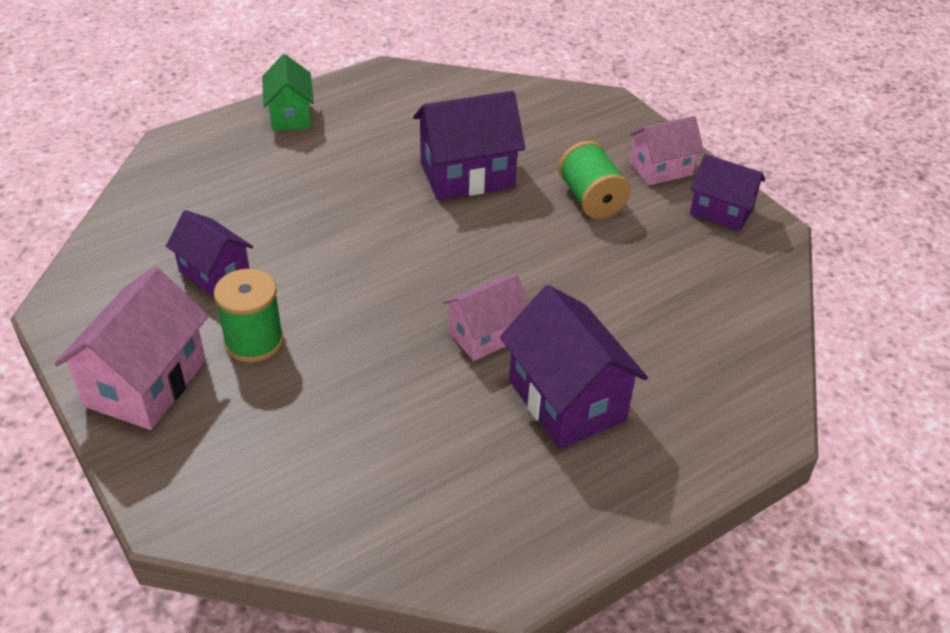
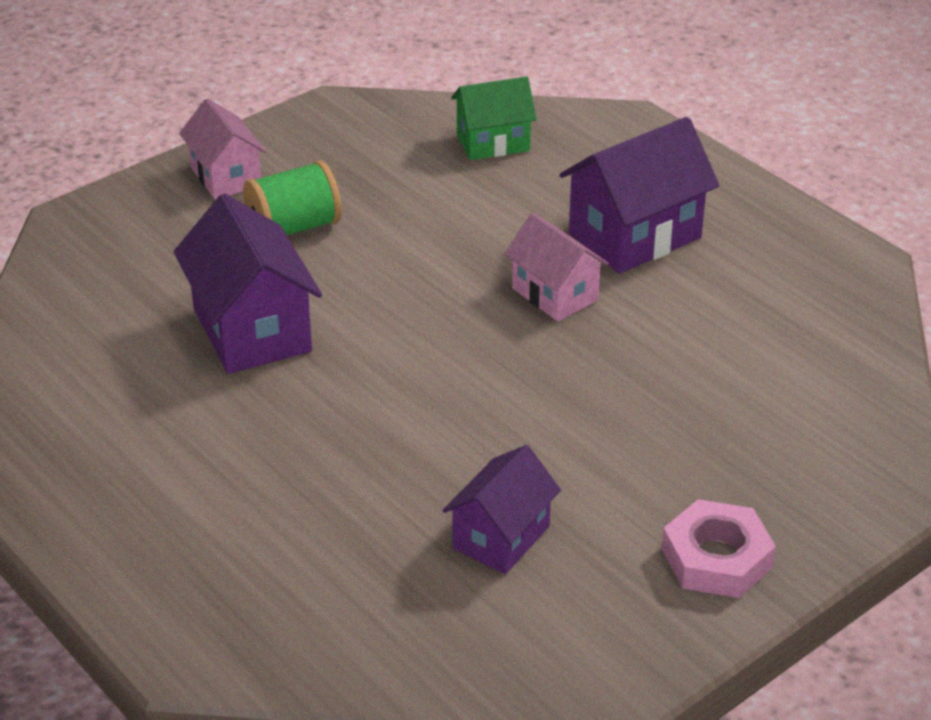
camera: 95 degrees left, 5 degrees down
pink house [54,266,208,430] -> pink nut [662,499,776,598]
green spool [214,269,284,363] -> none
green house [262,54,314,131] -> green house moved to [451,76,537,160]
purple house [690,154,765,231] -> none

